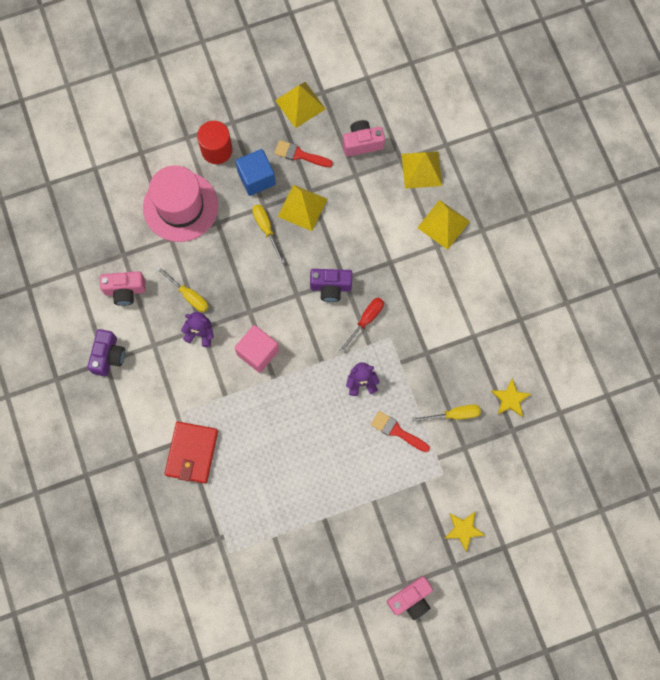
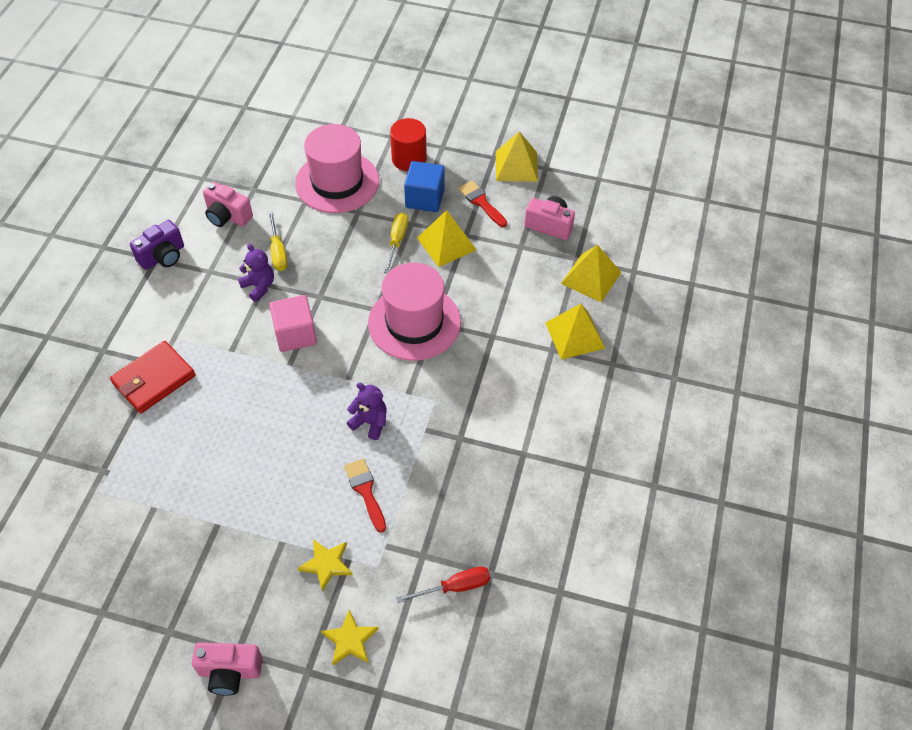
camera: 35 degrees right, 20 degrees down
purple camera [310,269,352,302] -> pink hat [368,262,461,361]
red screwdriver [339,298,384,353] -> red screwdriver moved to [396,566,490,603]
yellow screwdriver [412,404,481,422] -> none
yellow star [491,378,531,417] -> yellow star moved to [297,539,353,592]

